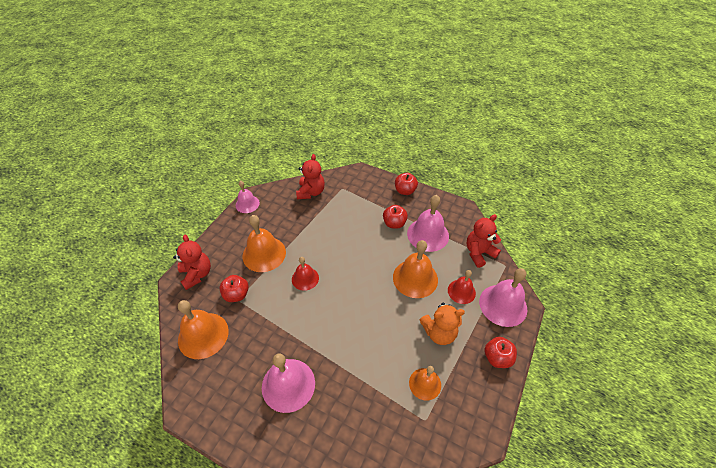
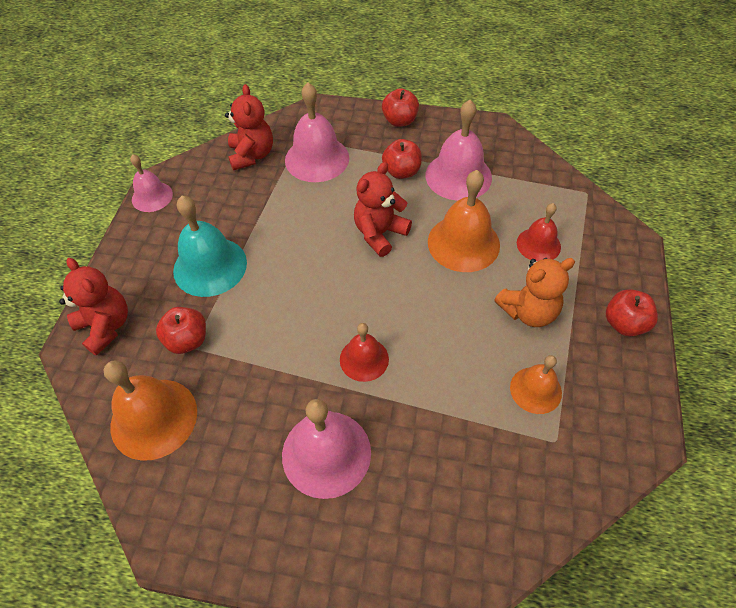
camera: 15 degrees left, 5 degrees up
orange bell [242,215,286,272] -> turquoise bell [173,196,247,297]
red bell [292,257,319,291] -> red bell moved to [340,323,389,382]
red teddy bear [466,214,501,268] -> red teddy bear moved to [354,162,412,257]
pink bell [479,268,527,327] -> pink bell moved to [285,83,349,182]

